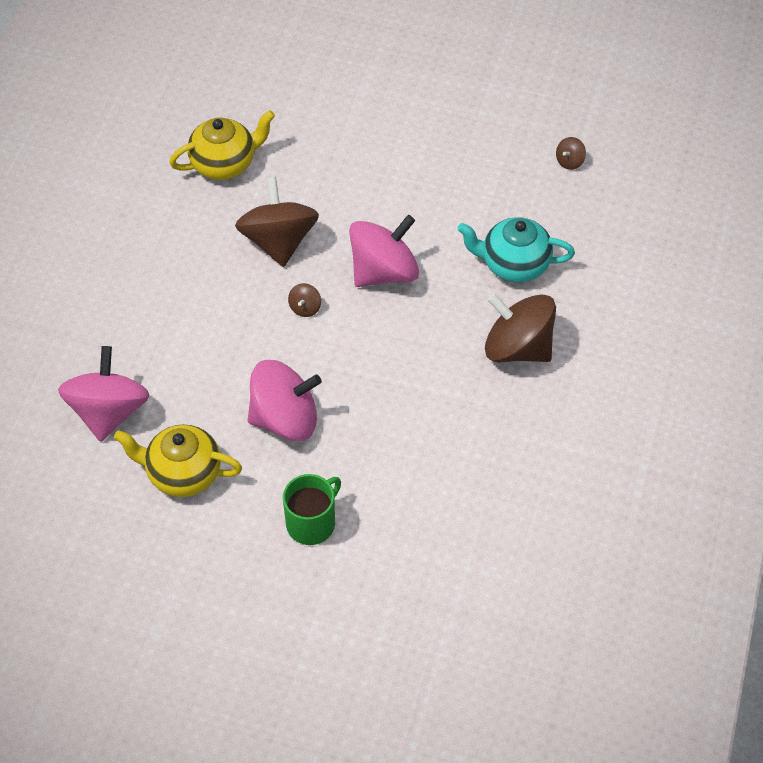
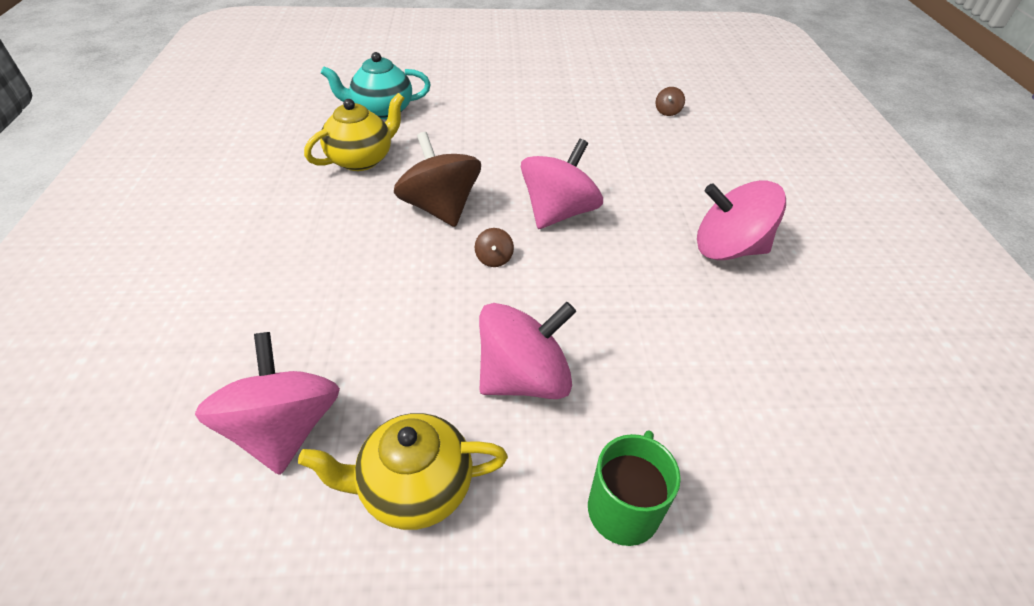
camera: 20 degrees left, 10 degrees down
turquoise teapot [457,217,575,283] -> turquoise teapot moved to [321,52,431,119]
brown spinning top [485,293,556,362] -> pink spinning top [697,180,786,260]

